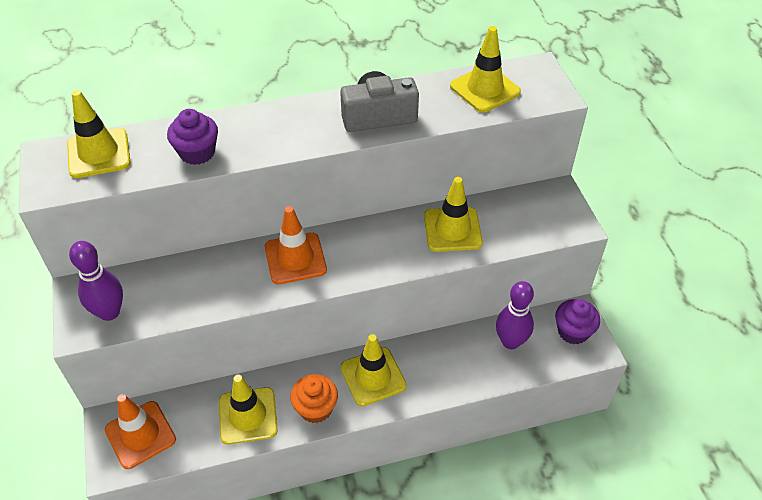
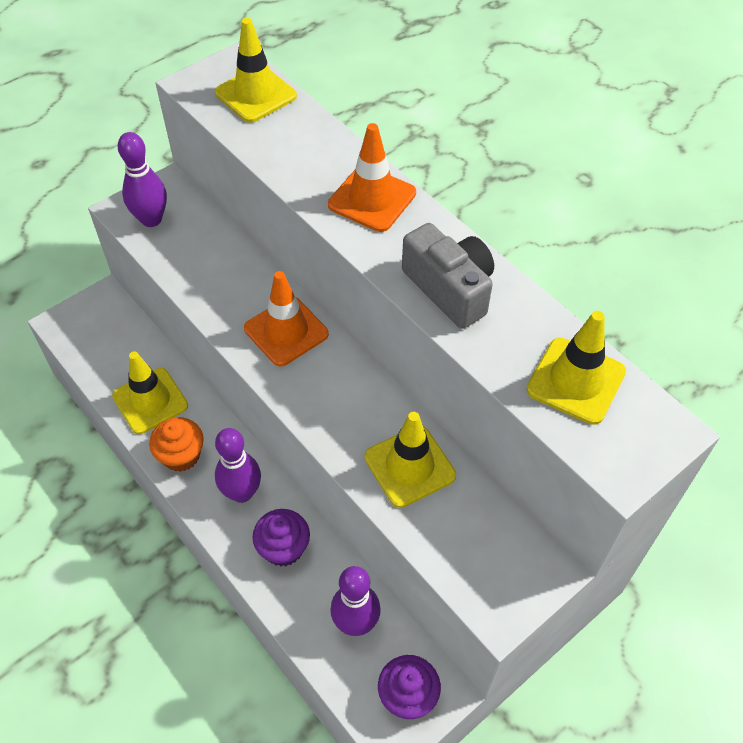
camera: 65 degrees right, 5 degrees up
orange traffic cone [105,394,176,469] -> orange traffic cone moved to [328,123,416,232]
purple cupcake [167,109,218,165] -> purple cupcake moved to [252,509,310,566]
yellow traffic cone [340,334,406,407] -> purple bowling pin [215,428,261,503]

